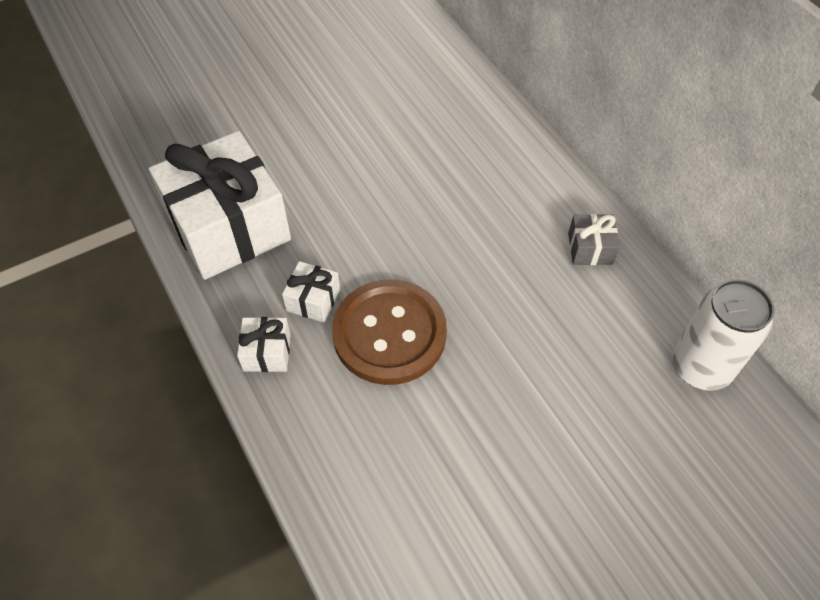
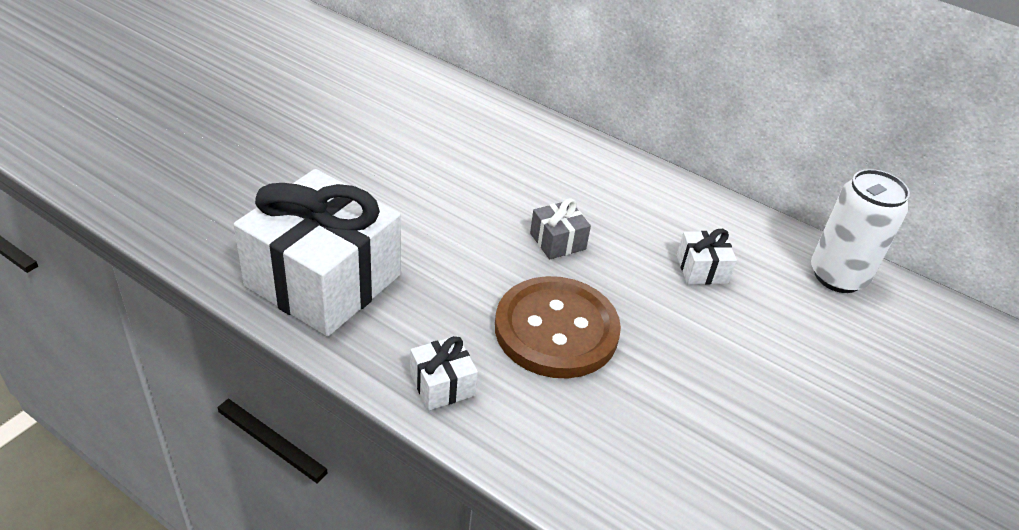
camera: 30 degrees left, 15 degrees down
white gift [282,261,340,323] -> white gift moved to [677,229,737,284]
grey gift [568,214,620,265] -> grey gift moved to [530,198,591,260]

